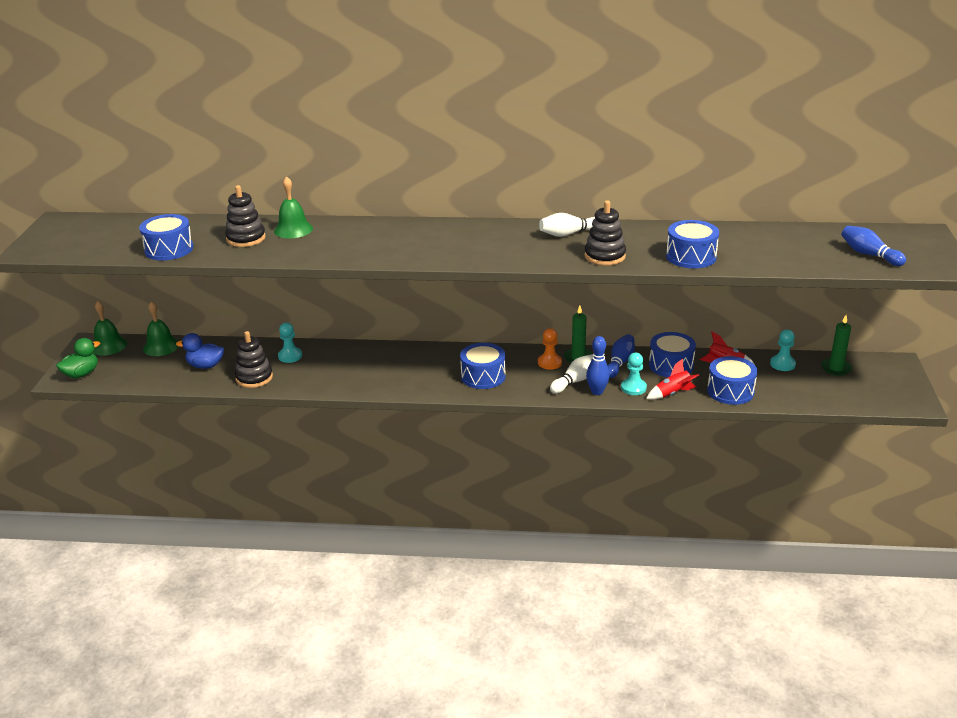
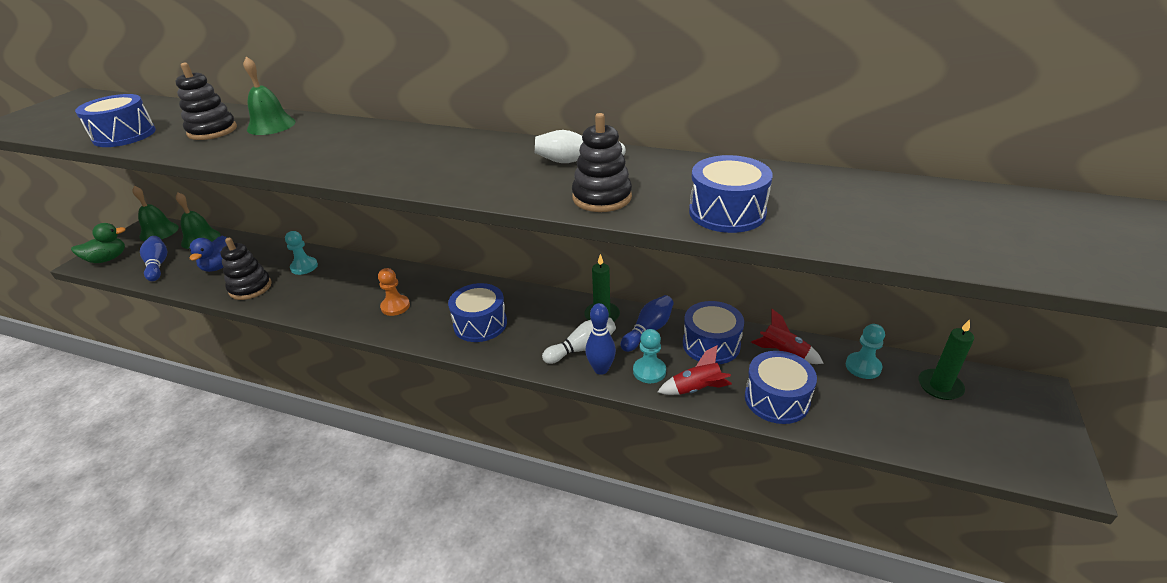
camera: 15 degrees right, 5 degrees up
blue duck [176,333,224,369] -> blue duck turned 105 degrees counterclockwise [189,235,227,272]
orange pawn [538,328,562,370] -> orange pawn moved to [378,268,410,316]
blue bowling pin [841,226,906,266] -> blue bowling pin moved to [140,236,167,281]

